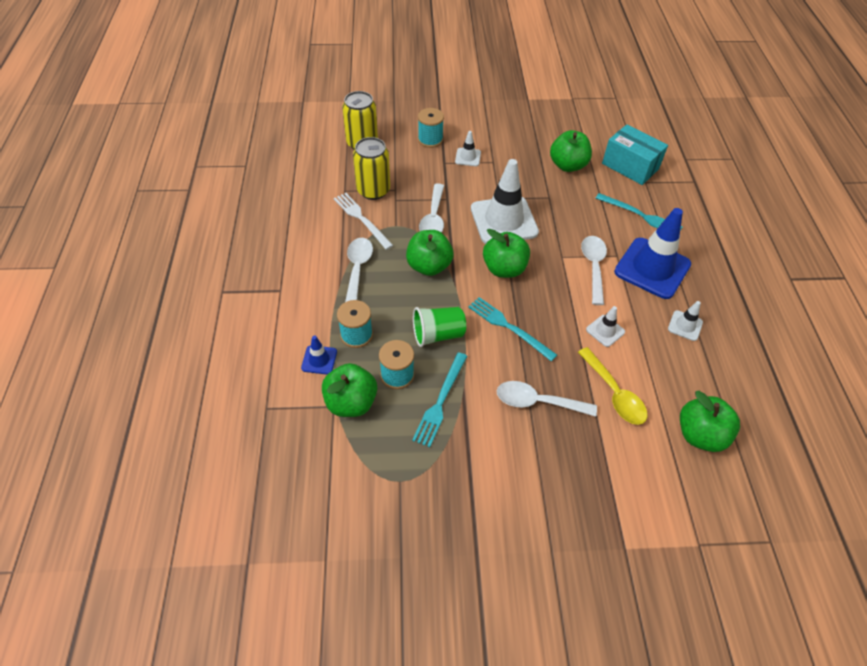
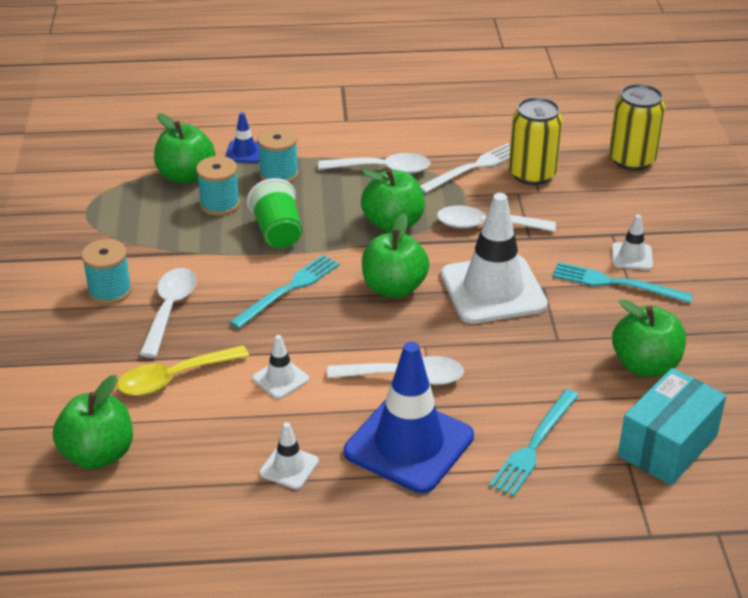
camera: 90 degrees right, 15 degrees down
turquoise fork [412,352,467,447] -> turquoise fork moved to [552,262,693,303]
turquoise spool [418,108,444,148] -> turquoise spool moved to [81,239,132,304]

